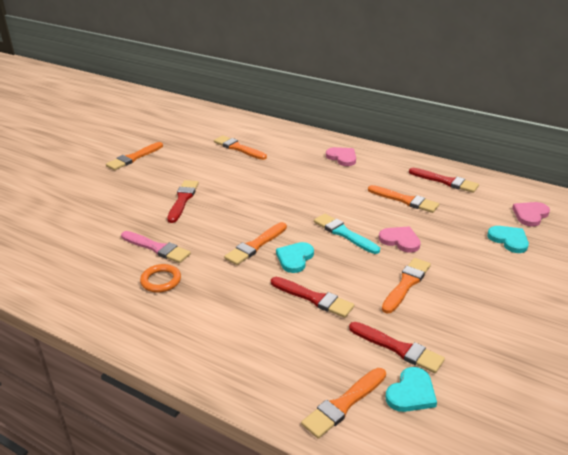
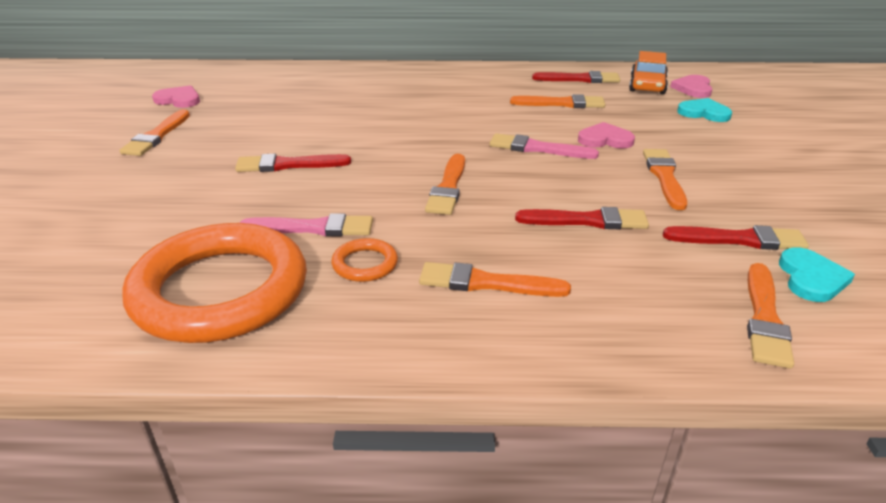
camera: 30 degrees left, 0 degrees up
red brush [167,180,199,223] -> red brush turned 75 degrees counterclockwise [235,154,351,172]
orange brush [214,136,267,160] -> orange brush moved to [419,262,571,297]
turquoise heart [276,242,314,273] -> none
turquoise brush [314,214,380,254] -> pink brush [489,133,599,159]
pink heart [326,147,356,166] -> pink heart moved to [152,85,200,108]
none -> orange ring [122,223,307,343]
none -> orange car [629,51,668,94]

